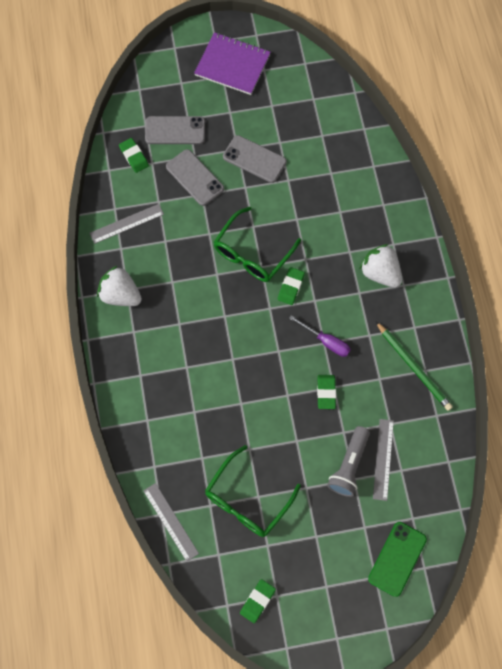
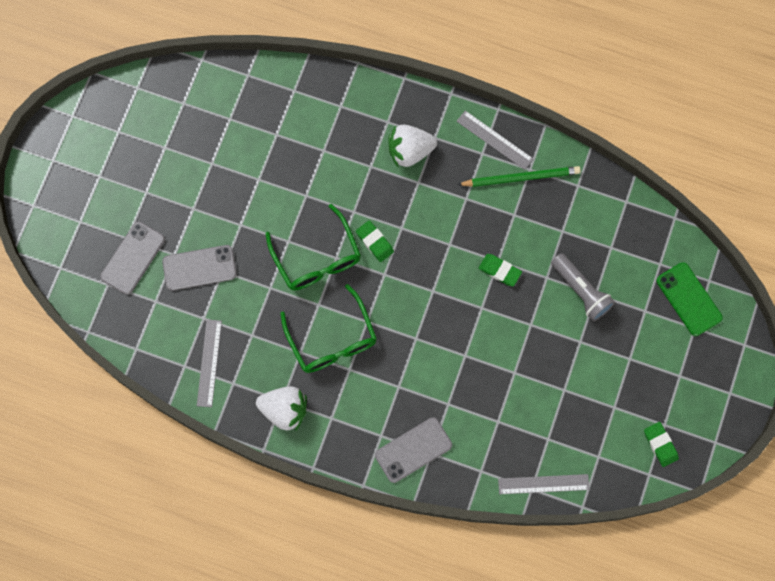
camera: 60 degrees left, 5 degrees up
white strawberry [97,266,142,306] -> white strawberry turned 135 degrees counterclockwise [256,386,307,431]
green eraser [119,138,149,173] -> none
purple notebook [194,32,271,95] -> none
green glasses [205,445,301,537] -> green glasses moved to [280,284,377,373]
grey phone [223,135,287,183] -> grey phone moved to [375,417,452,483]
purple screwdriver [289,315,351,357] -> none
grey ruler [373,419,394,501] -> grey ruler moved to [456,111,533,170]

